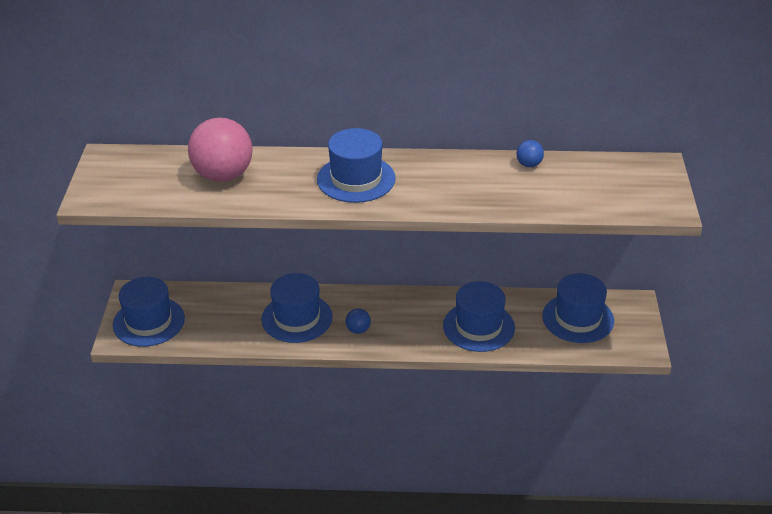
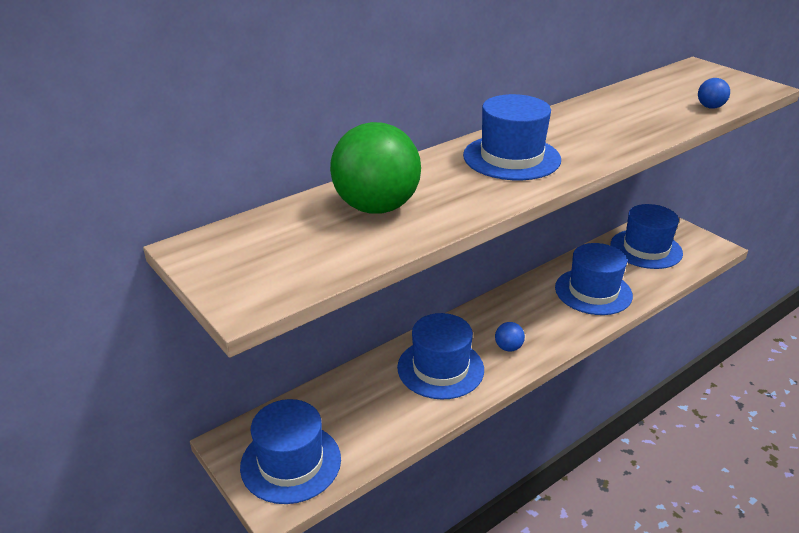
camera: 40 degrees left, 5 degrees down
pink ball [188,117,253,182] -> green ball [330,122,421,214]
blue ball [517,140,544,167] -> blue ball moved to [698,78,730,109]

